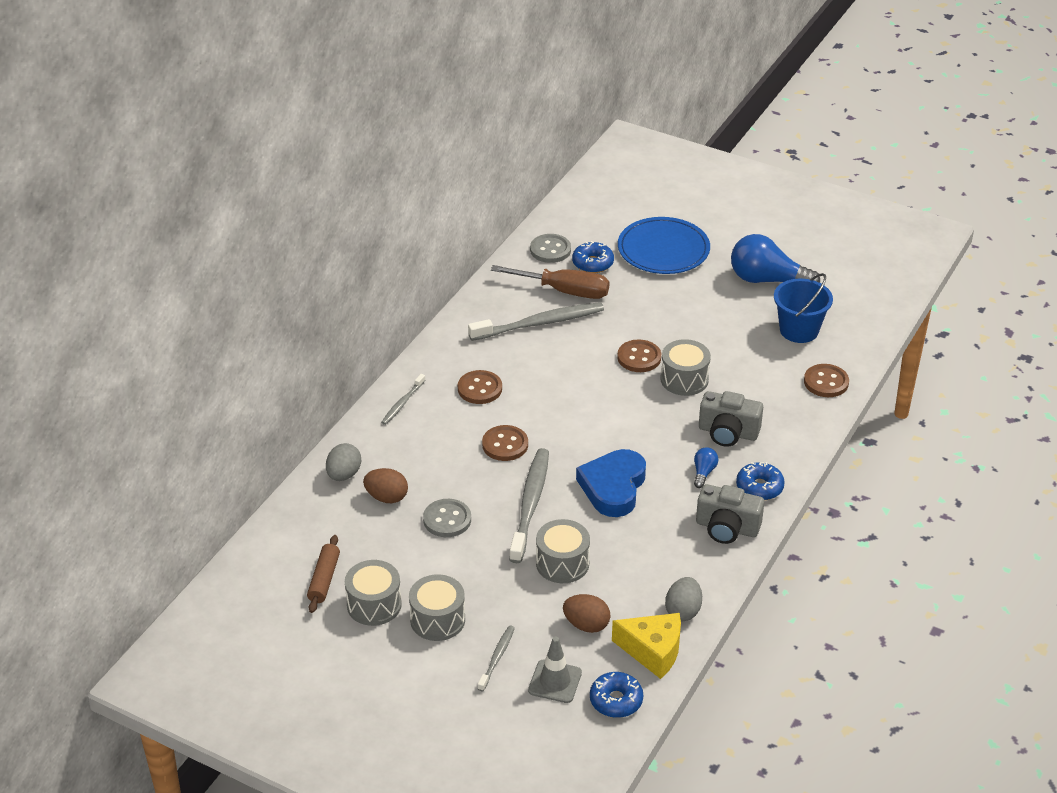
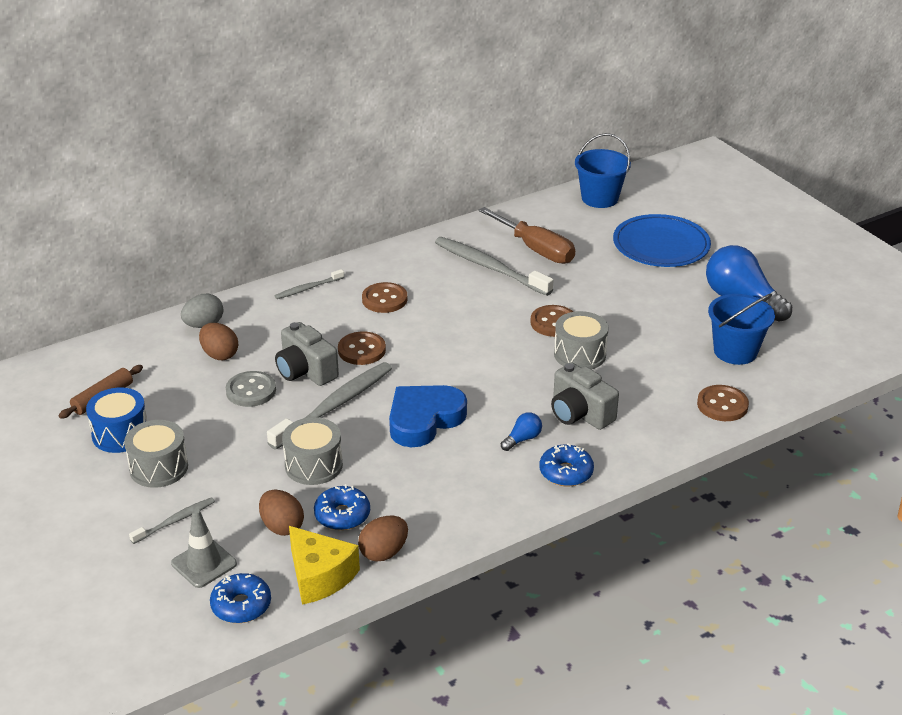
camera: 30 degrees right, 5 degrees down
grey drum [345,560,402,626] -> blue drum [86,387,147,453]
grey toothbrush [468,302,604,341] -> grey toothbrush turned 150 degrees counterclockwise [435,237,553,296]
grey button [530,234,571,263] -> none
blue donut [572,241,614,273] -> blue donut moved to [314,484,370,530]
grey egg [665,577,702,621] -> brown egg [358,516,408,562]
grey camera [696,484,764,544] -> grey camera moved to [275,322,339,386]
none -> blue bucket [575,133,631,208]

